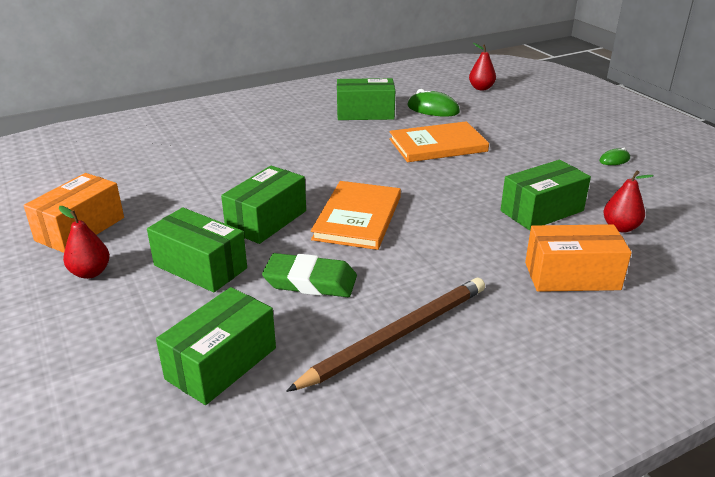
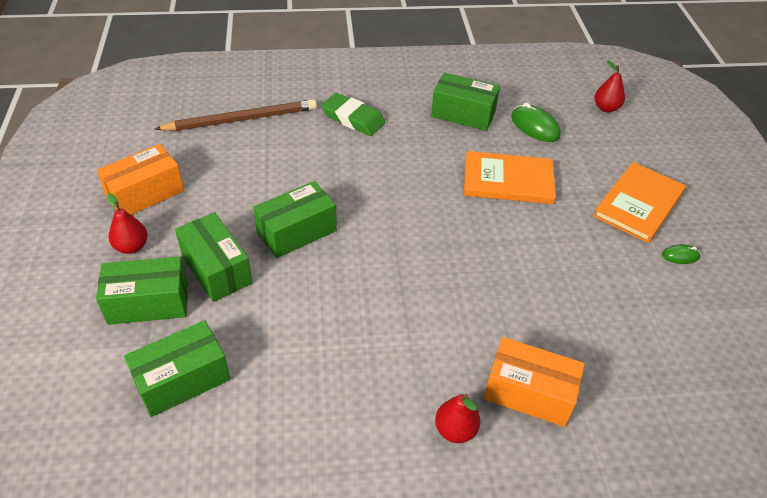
camera: 20 degrees right, 15 degrees up
green eraser [262,253,357,297] -> green eraser moved to [321,93,386,136]
brown pencil [286,278,485,392] -> brown pencil moved to [155,99,317,131]
orange book [311,181,401,250] -> orange book moved to [593,162,686,243]
green box [501,160,591,230] -> green box moved to [96,257,188,325]
red pear [603,170,654,232] -> red pear moved to [435,394,480,443]

